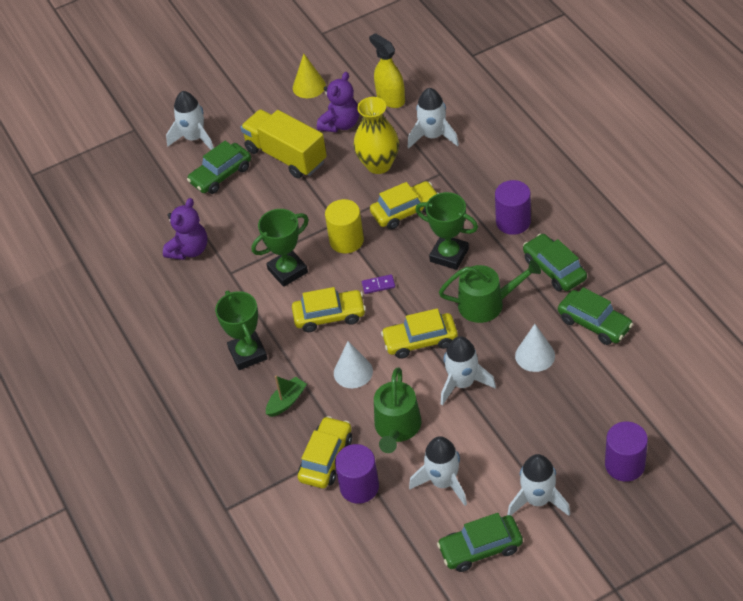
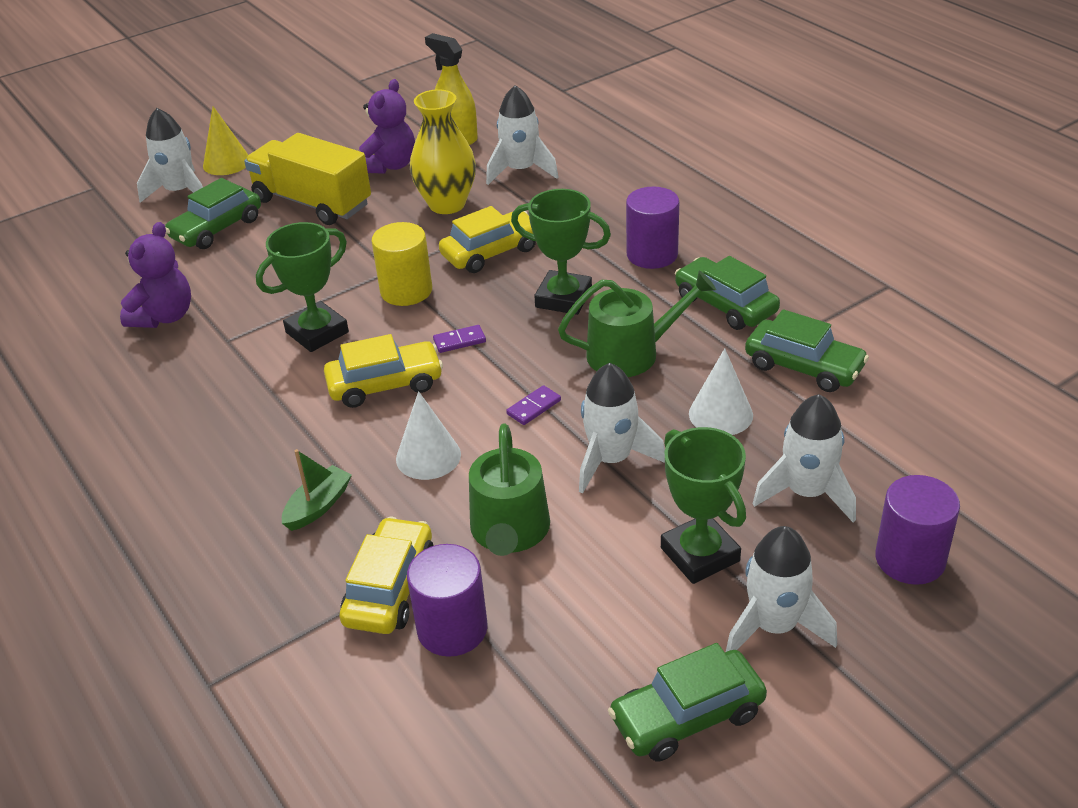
camera: 10 degrees left, 10 degrees down
green trophy [215,291,268,370] -> green trophy moved to [661,427,746,584]
yellow cone [293,54,326,98] -> yellow cone moved to [203,106,248,175]
yellow car [381,308,458,359] -> purple domino [506,385,561,425]
white rocket [409,436,467,506] -> white rocket moved to [753,394,856,522]

